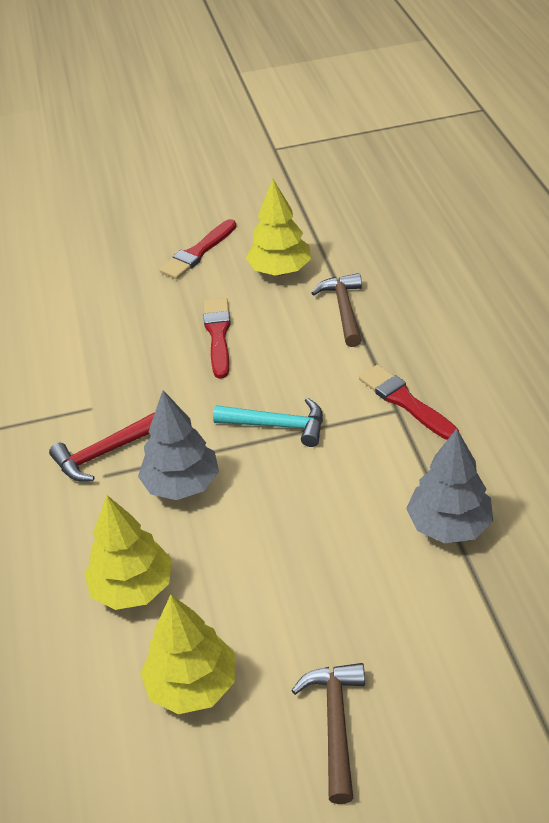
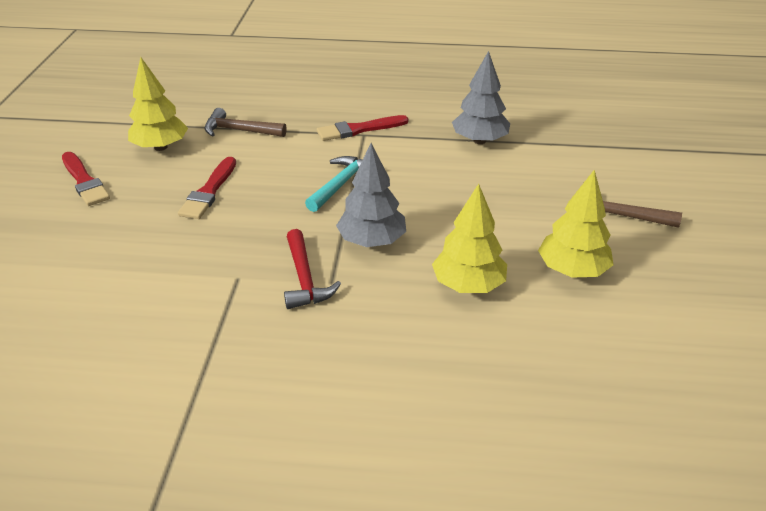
camera: 75 degrees left, 5 degrees down
red brush [204,298,231,379] -> red brush turned 90 degrees counterclockwise [178,157,236,219]

